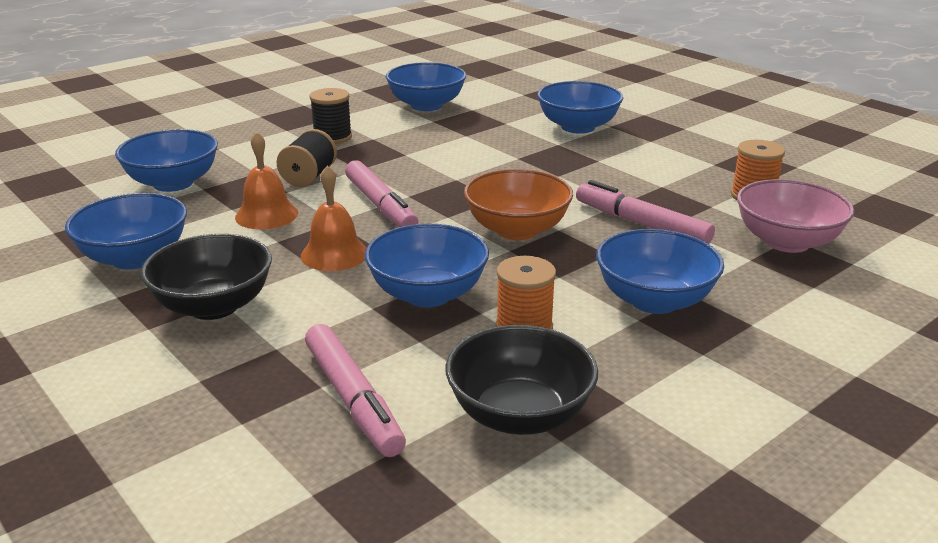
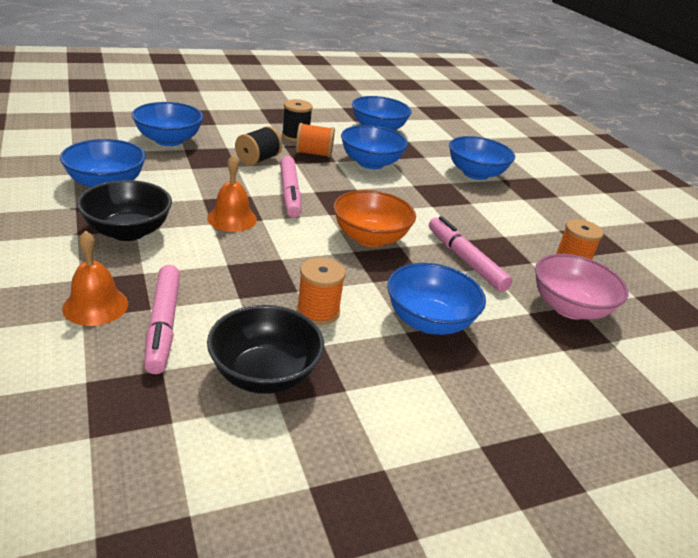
camera: 15 degrees right, 5 degrees up
orange bell [235,131,298,229] -> orange bell moved to [62,230,128,326]
blue bowl [365,224,489,307] -> blue bowl moved to [341,125,408,169]
none -> orange spool [296,123,335,158]

